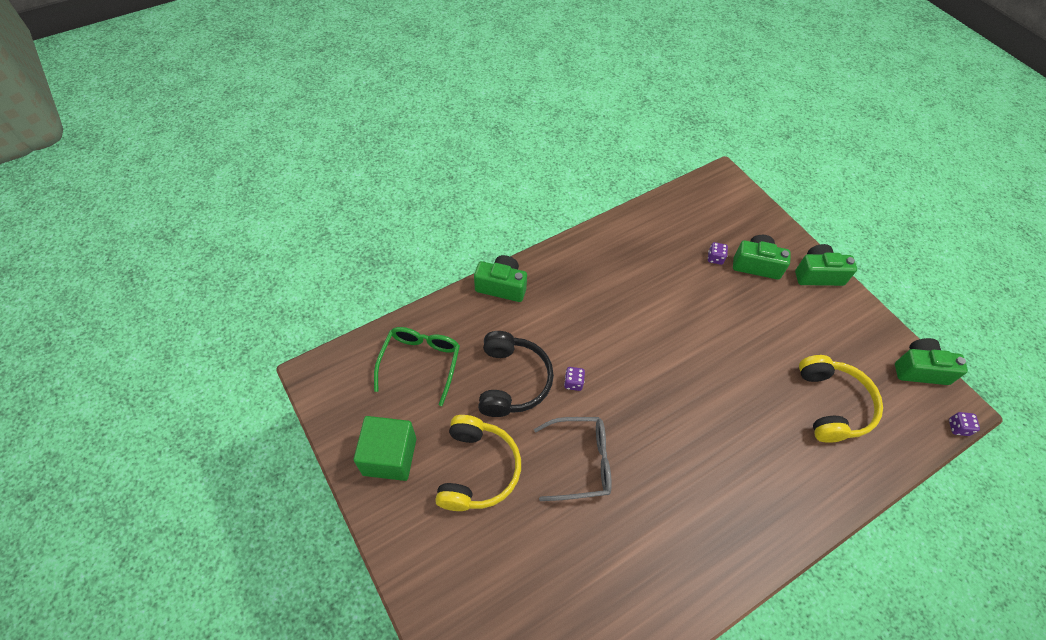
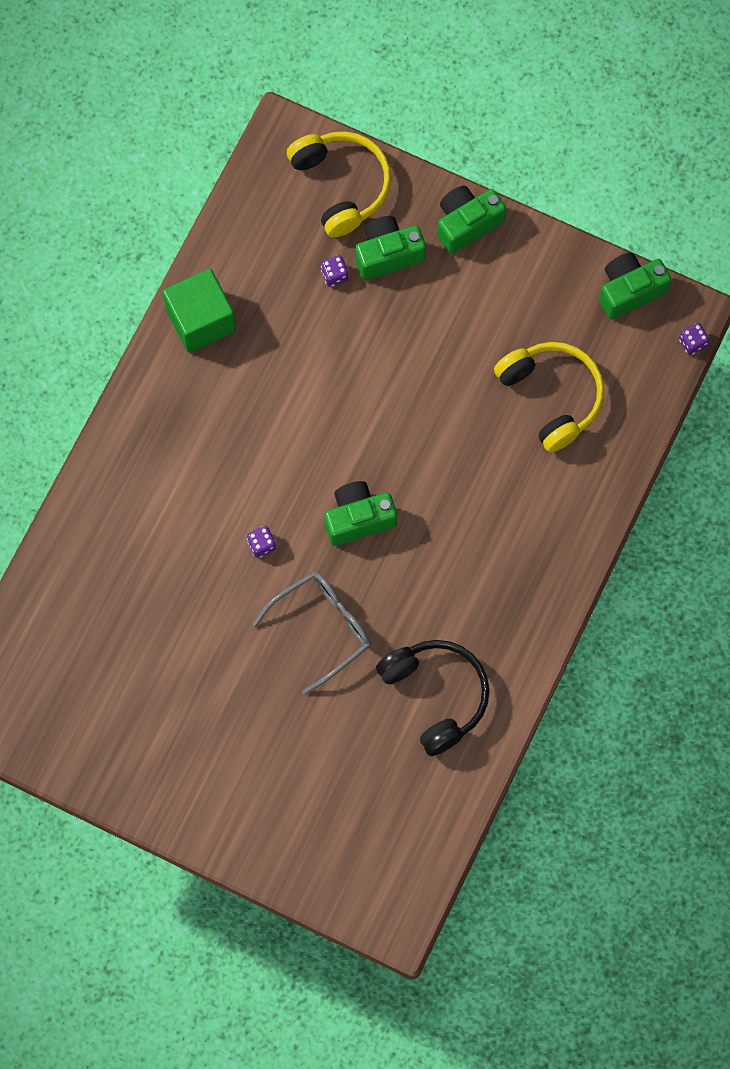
camera: 30 degrees left, 15 degrees up
green cube [354,416,416,481] -> green cube moved to [163,269,236,353]
green glasses [374,327,460,406] -> none
yellow headphones [435,415,521,511] -> yellow headphones moved to [287,131,391,238]
green camera [474,255,527,302] -> green camera moved to [324,481,397,546]
black headphones [478,331,554,417] -> black headphones moved to [376,640,490,756]

